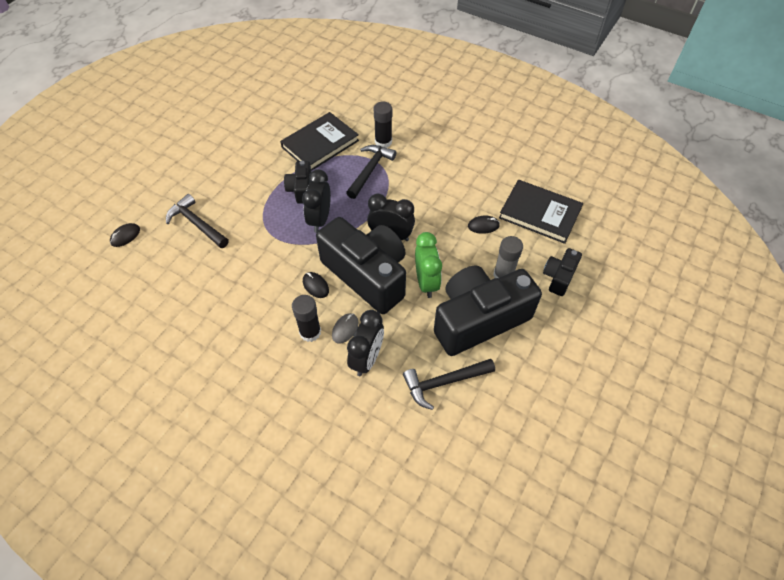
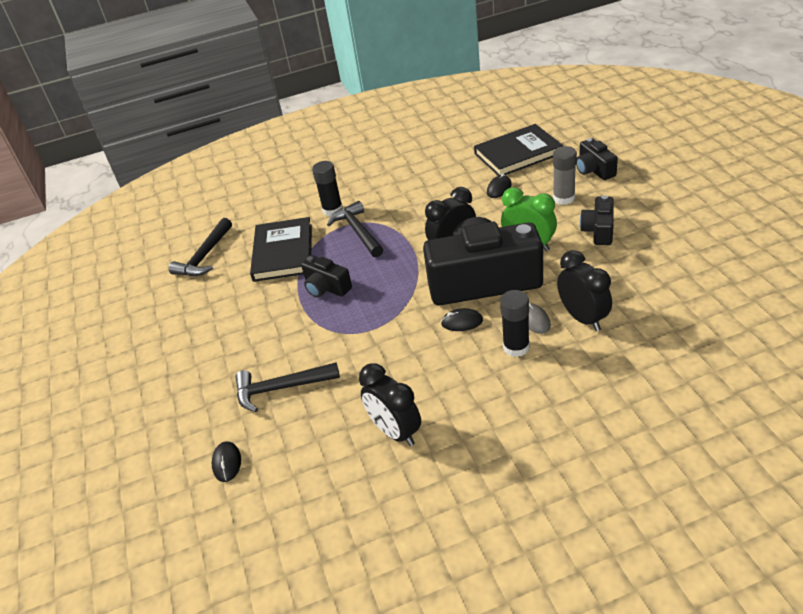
camera: 45 degrees left, 15 degrees down
black clock [302,169,331,233] -> black clock moved to [359,363,421,446]
black hammer [403,359,495,410] -> black hammer moved to [169,218,232,276]
black camera [434,265,542,356] -> black camera [580,195,614,245], size x0.47

